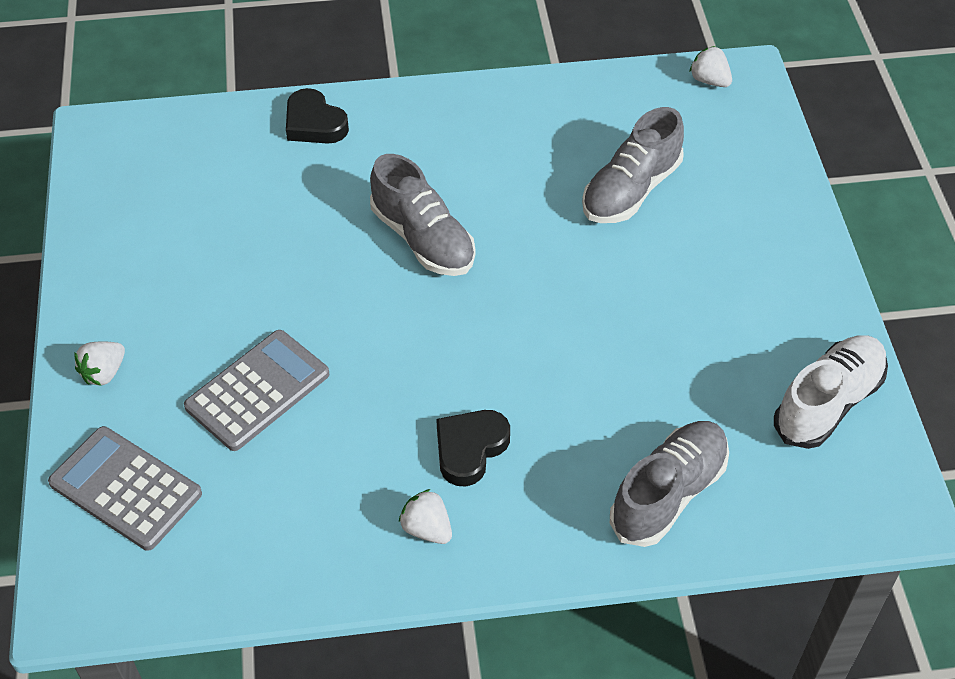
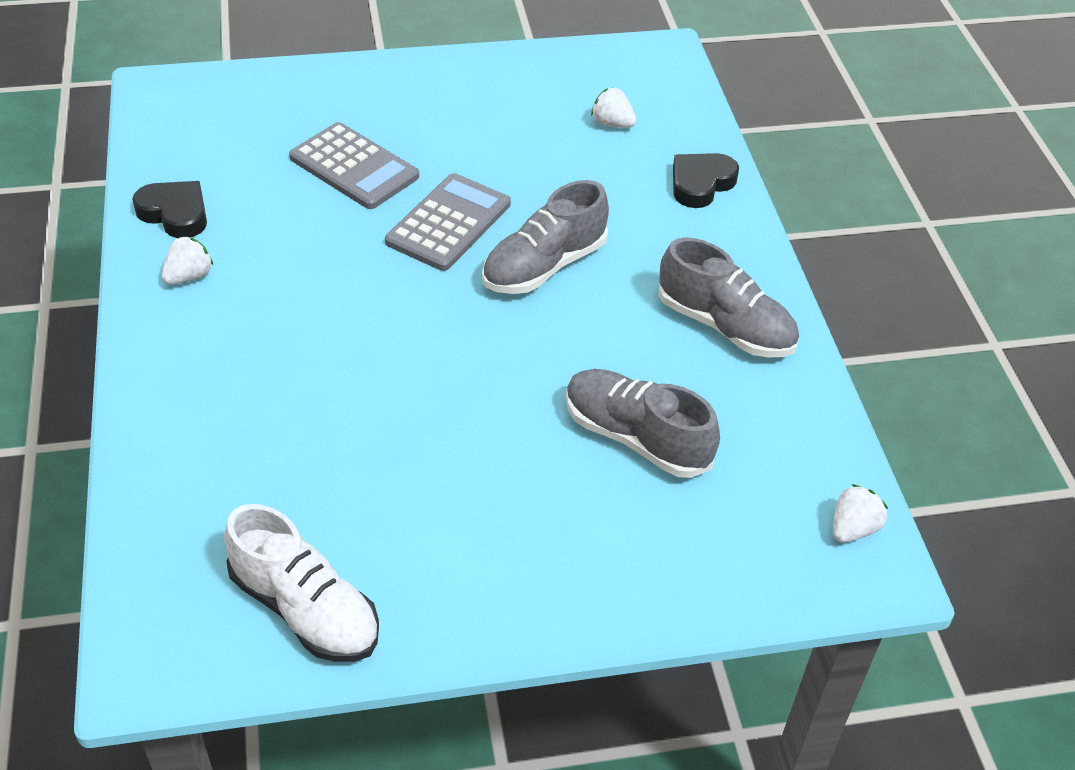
camera: 85 degrees right, 5 degrees down
grey calculator [48,426,202,551] -> grey calculator moved to [385,173,511,271]
white strawberry [74,341,125,386] -> white strawberry moved to [591,87,636,128]
black heart [436,410,510,486] -> black heart moved to [132,181,207,238]
grey shoe [610,421,729,547] -> grey shoe moved to [658,237,799,358]

